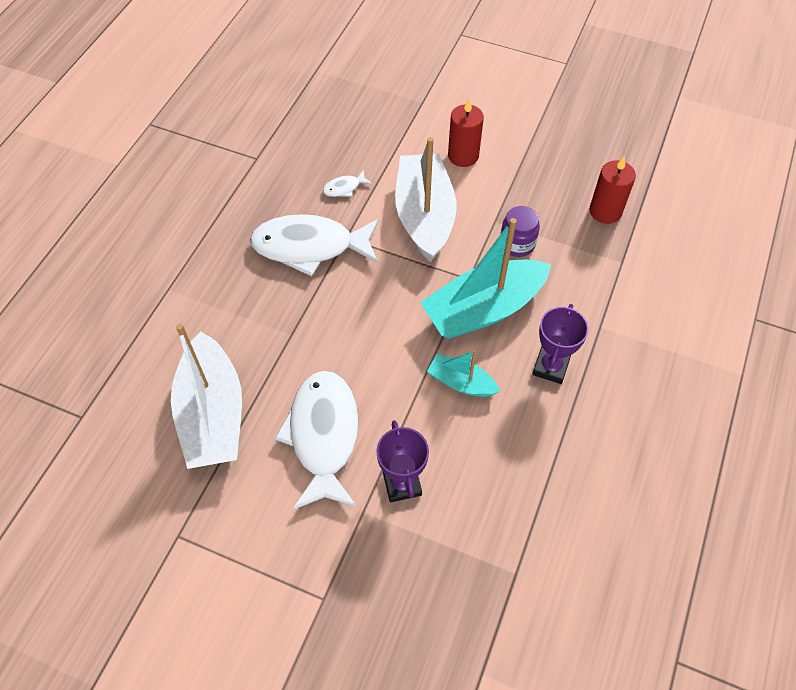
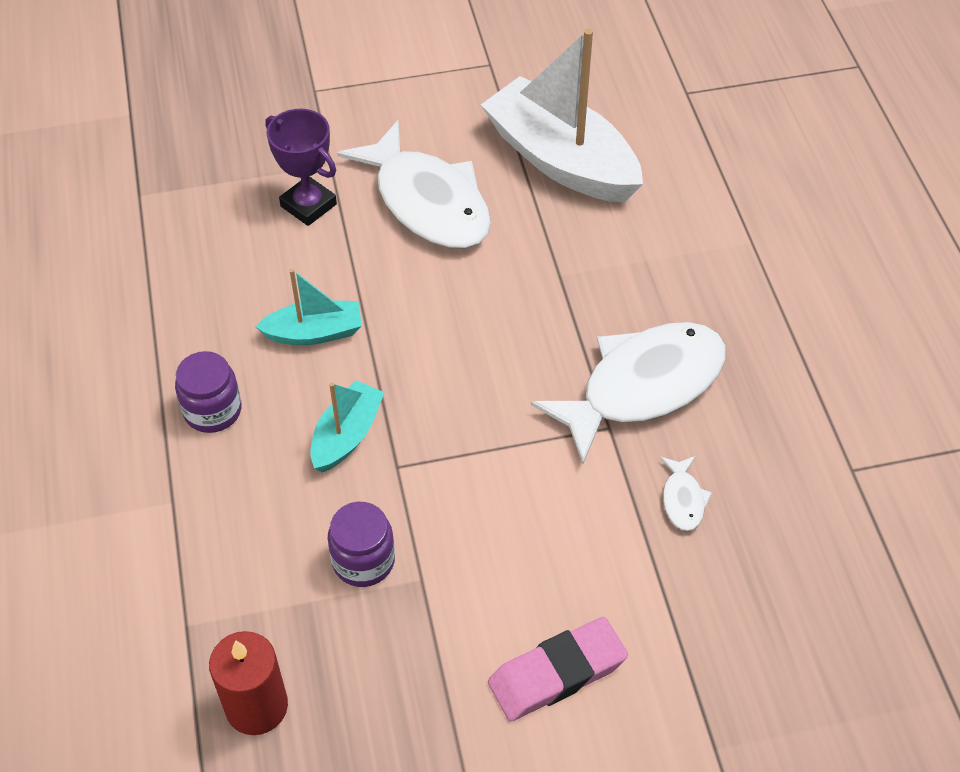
camera: 145 degrees right, 5 degrees down
white fish [323,170,372,197] -> white fish turned 150 degrees clockwise [660,456,712,531]
white boat [395,137,456,262] -> none
turquoise boat [420,218,551,339] -> turquoise boat [311,380,385,472], size x0.51
red candle [448,99,484,167] -> pink eraser [488,617,628,721]
purple trophy [532,304,589,384] -> purple jar [175,351,242,433]

